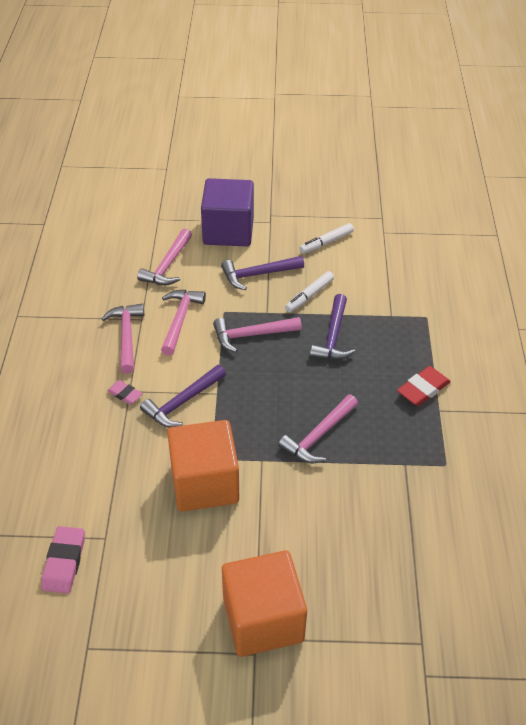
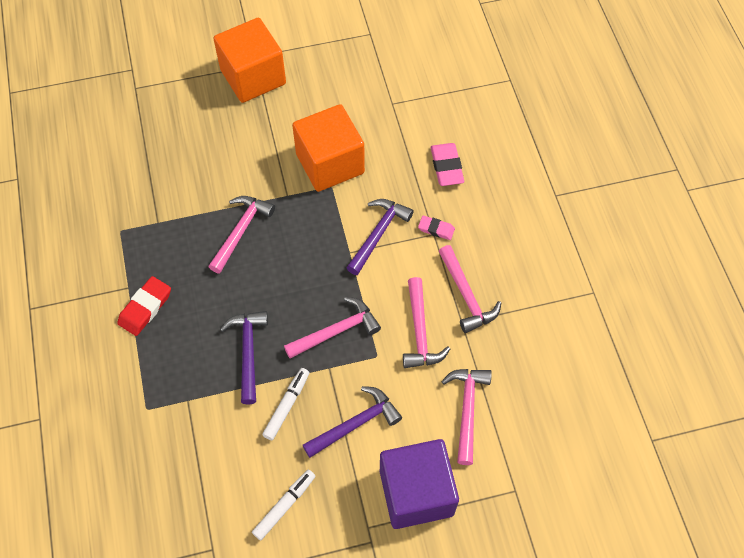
camera: 165 degrees right, 15 degrees up
pink eraser [41,526,85,593] -> pink eraser moved to [431,143,464,186]

